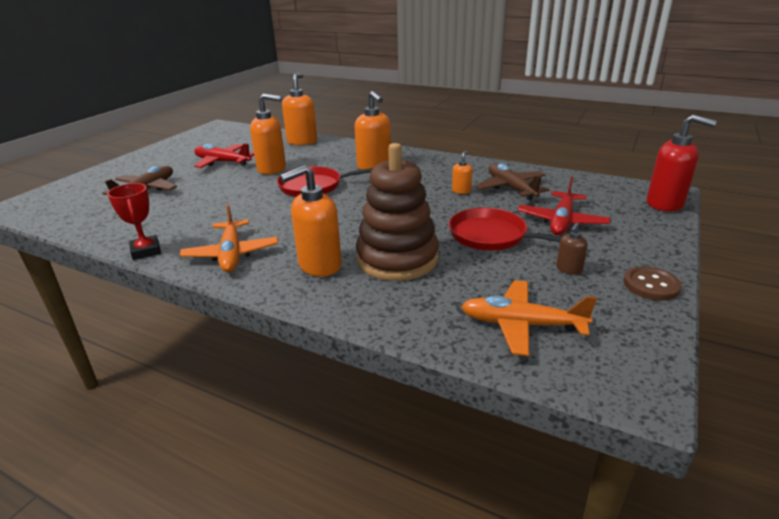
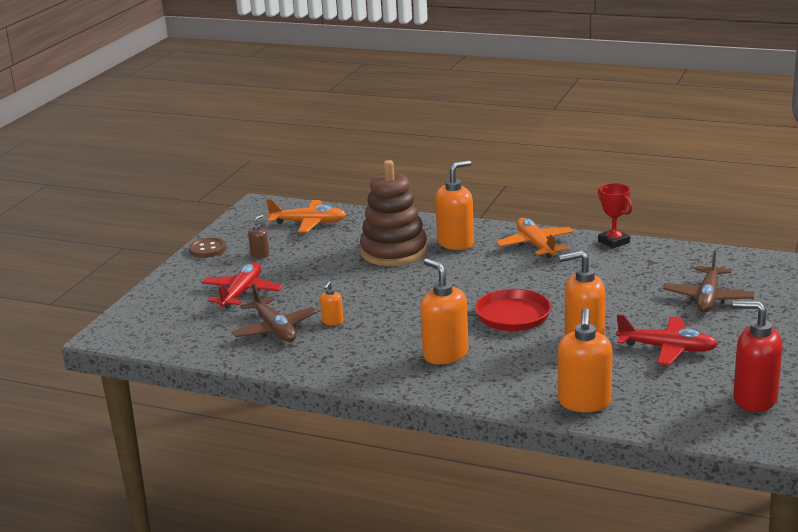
camera: 175 degrees right, 5 degrees down
red pan [449,208,562,250] -> none
red soap dispenser [647,115,717,211] -> red soap dispenser moved to [733,301,783,412]

